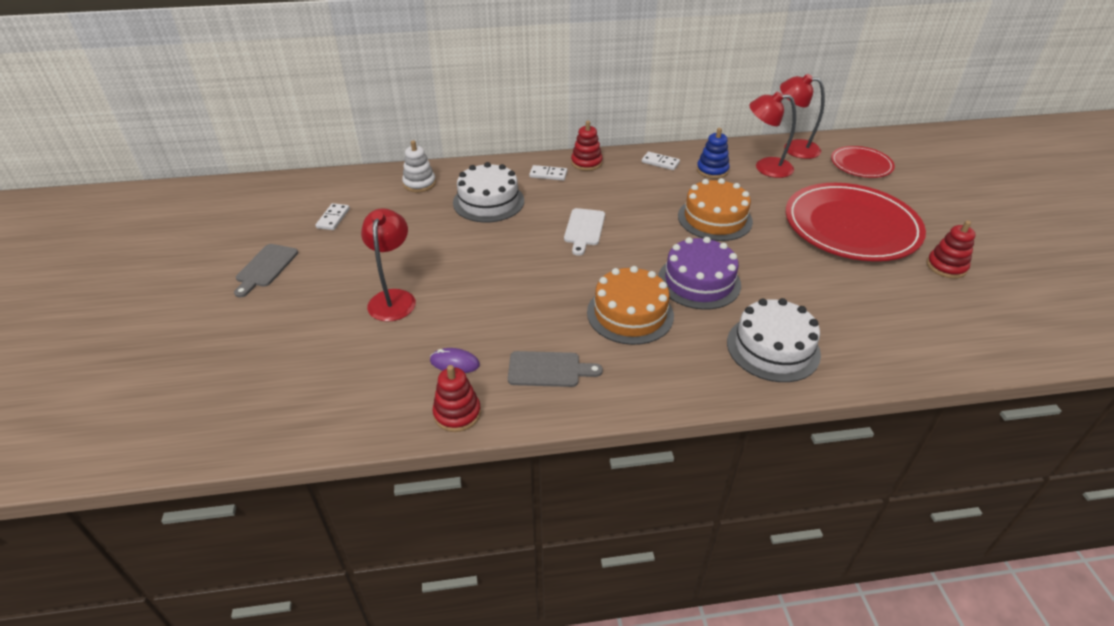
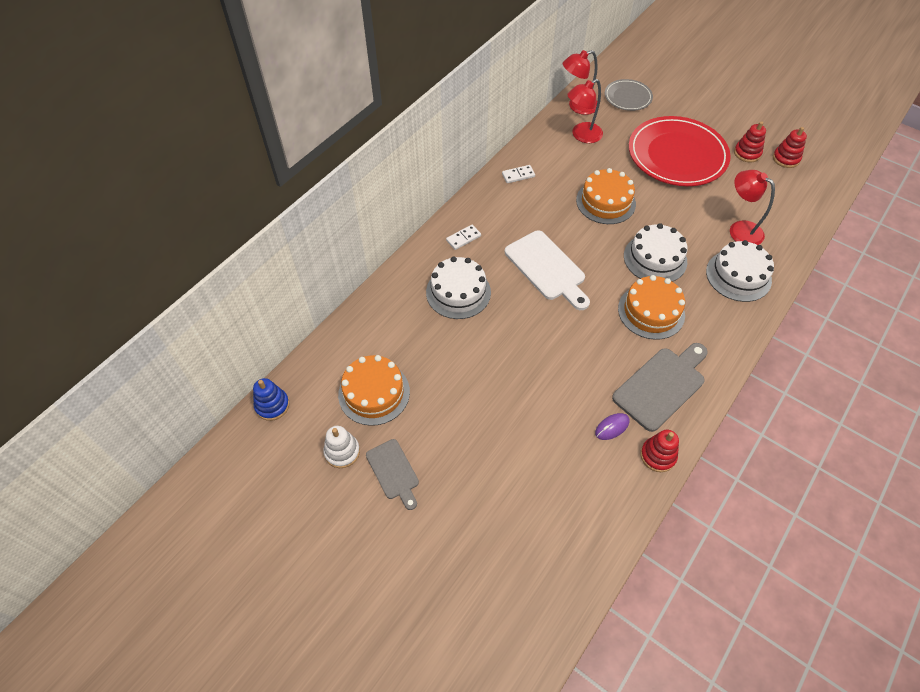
camera: 45 degrees left, 15 degrees up
white domino [316,203,350,230] -> orange cake [338,355,410,426]
red lamp [361,208,416,322] -> red lamp moved to [730,170,775,245]
white stacking toy [402,140,436,192] -> white stacking toy moved to [323,426,360,468]
grey cutting board [508,351,603,387] -> grey cutting board [612,343,708,432], size x1.65
white cutting board [564,208,605,256] -> white cutting board [505,230,590,310], size x1.65
red stacking toy [571,121,603,171] -> red stacking toy moved to [773,127,807,168]
purple cake [658,237,741,310] -> white cake [624,223,688,282]
blue stacking toy [697,128,730,179] -> blue stacking toy moved to [253,378,289,421]
red plate [831,146,895,178] -> grey plate [605,79,653,111]

